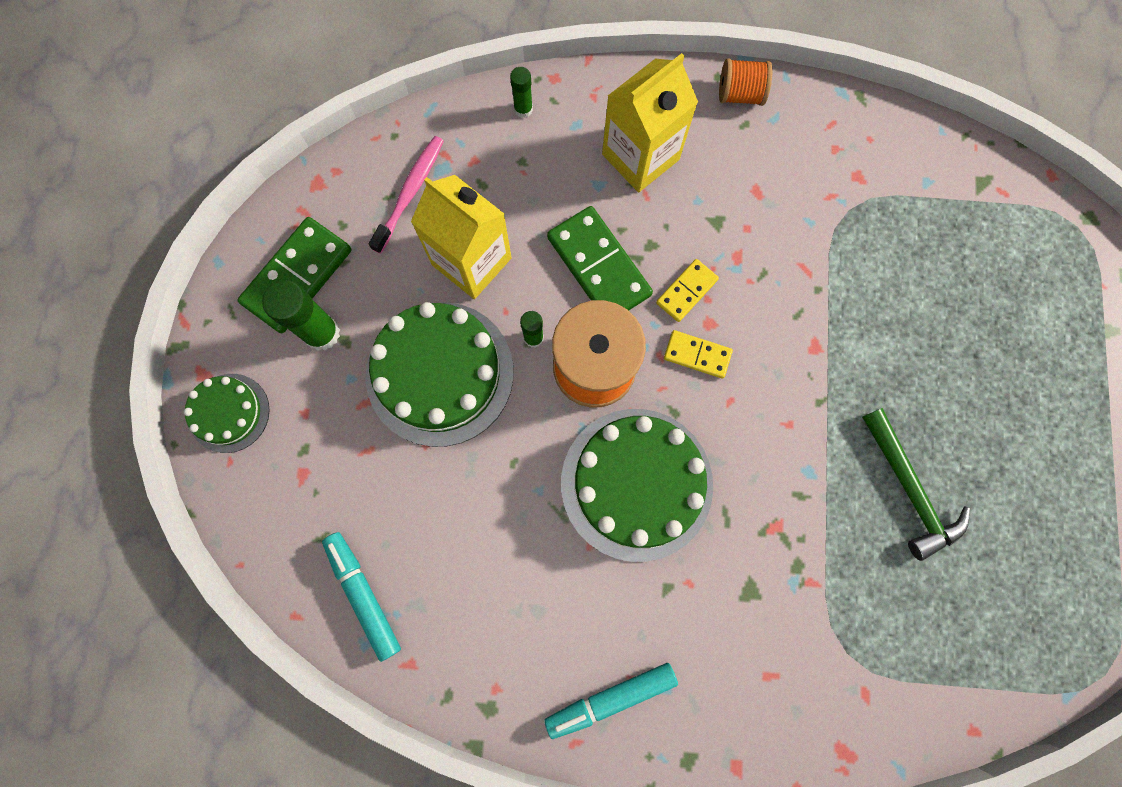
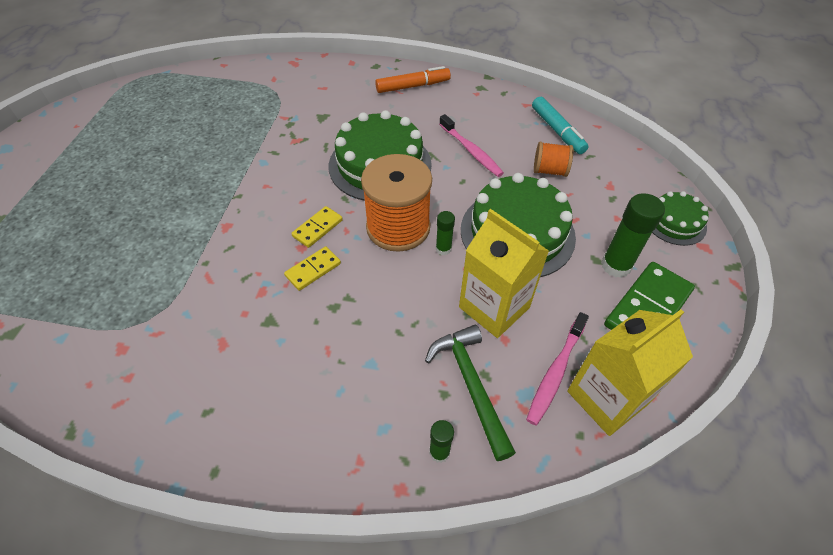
camera: 175 degrees left, 25 degrees down
turquoise marker [544,663,678,739] -> orange marker [375,66,451,93]
green domino [547,206,653,311] -> none
yellow carton [602,53,698,192] -> yellow carton moved to [567,309,693,436]
yellow domino [664,330,733,378] -> yellow domino turned 75 degrees counterclockwise [291,206,343,248]
orange spool [719,58,772,106] -> orange spool moved to [534,142,574,177]
green hammer [862,408,970,561] -> green hammer moved to [425,325,516,461]
none -> pink toothbrush [439,114,504,177]

